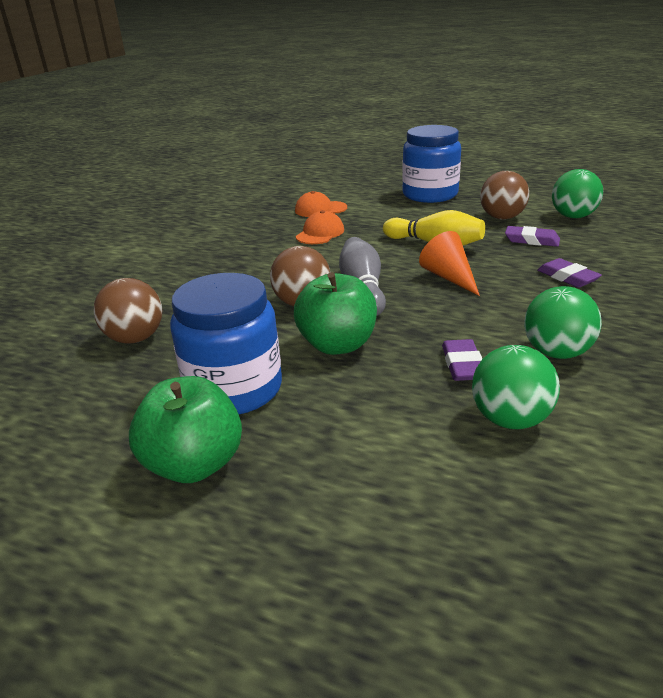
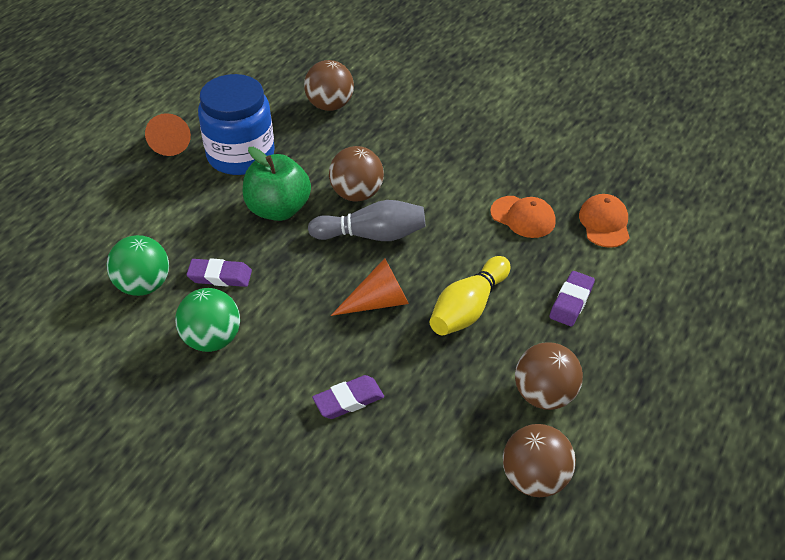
camera: 95 degrees right, 15 degrees up
green apple [129,376,242,483] -> orange cone [145,113,191,156]
blue jar [402,125,461,203] -> none
purple eraser [505,226,560,247] -> purple eraser moved to [549,271,595,326]
green ball [552,169,603,218] -> brown ball [503,424,576,497]

